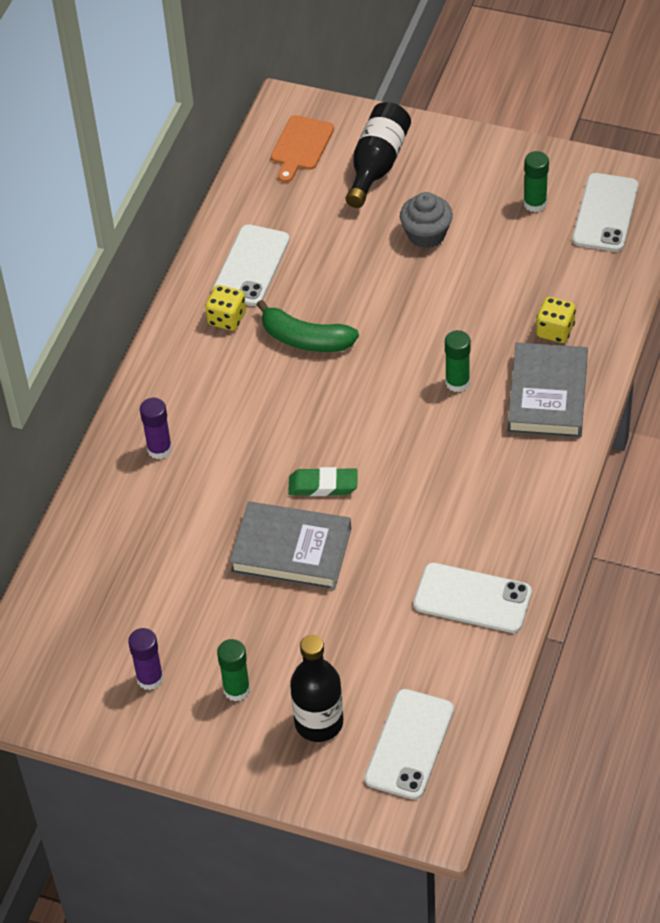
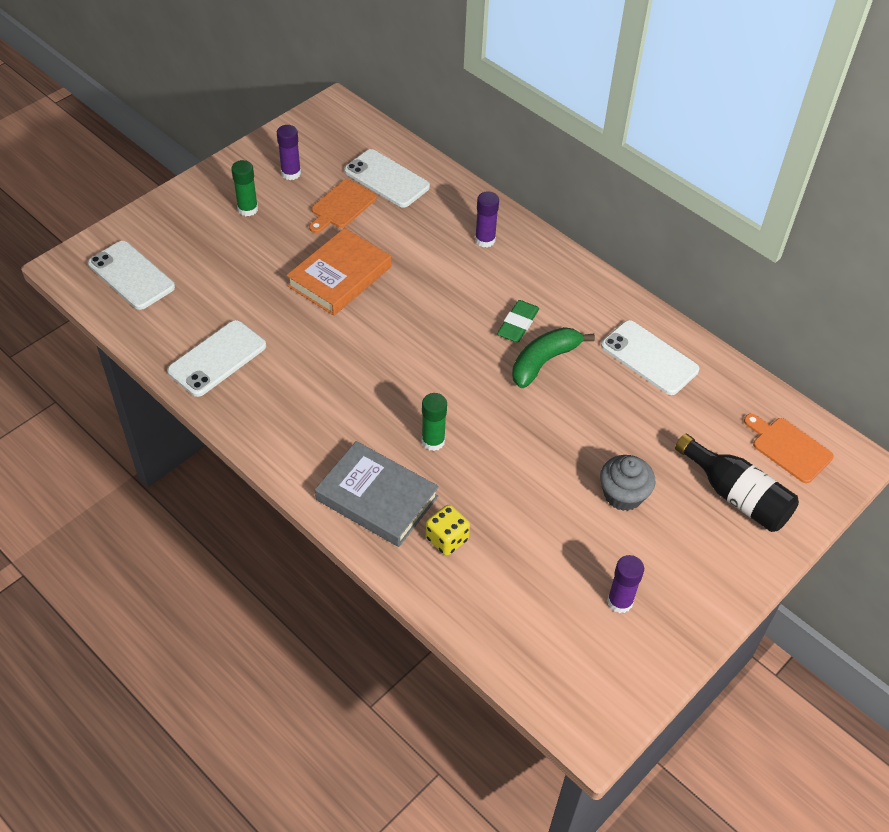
camera: 110 degrees right, 0 degrees up
yellow dice [205,285,246,331] -> none
grey book [230,502,351,590] -> orange book [286,228,391,316]
green eraser [288,467,358,496] -> green eraser moved to [497,300,539,343]
black bottle [290,635,343,742] -> none
green glue stick [524,151,549,212] -> purple glue stick [607,555,644,613]
white phone [572,173,638,252] -> white phone moved to [344,149,430,208]
none -> orange cutting board [309,179,377,233]

